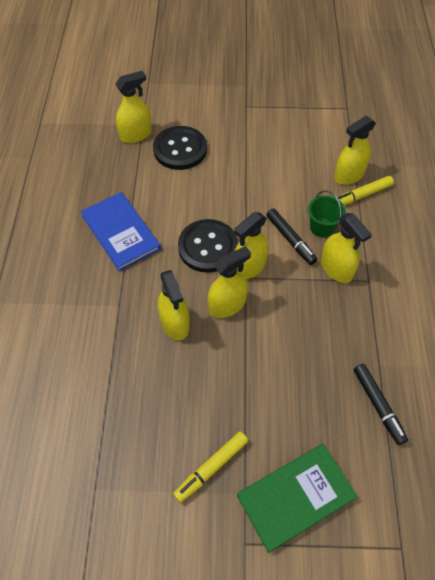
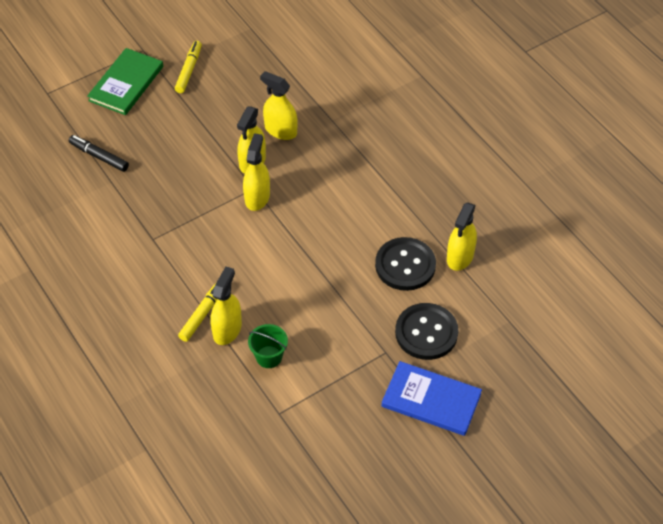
camera: 145 degrees right, 5 degrees down
blue book [81,192,161,271] -> blue book moved to [382,361,482,436]
black button [178,219,238,273] -> black button moved to [395,303,458,360]
black marker [266,208,317,265] -> none
green bucket [308,191,346,237] -> green bucket moved to [248,324,288,368]
yellow spray bottle [321,213,372,283] -> none

